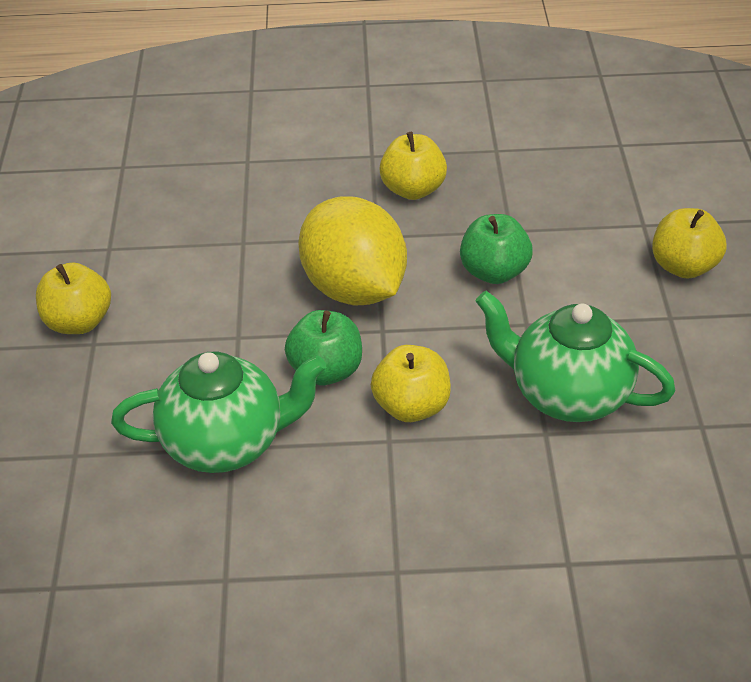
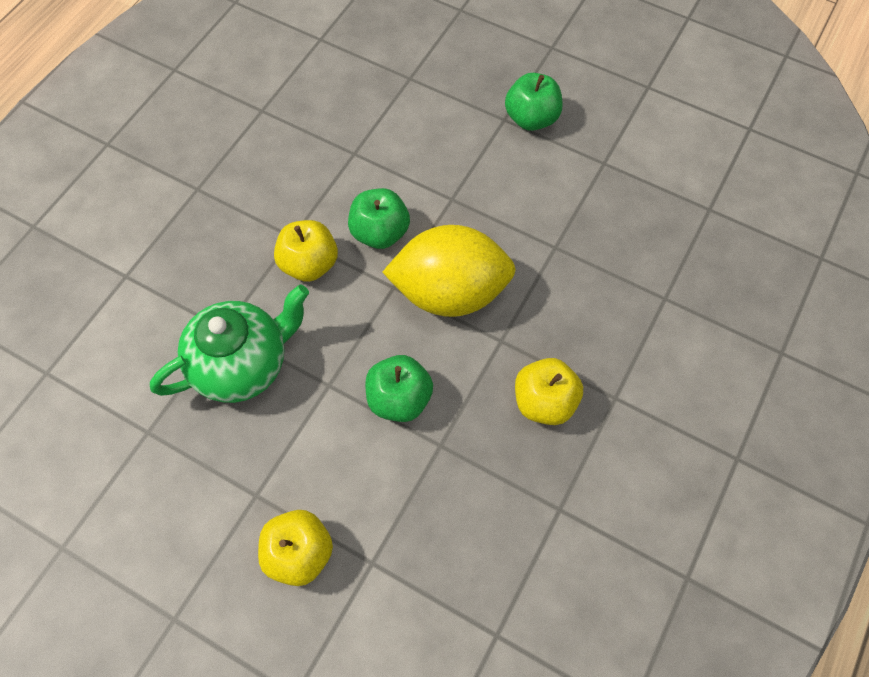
camera: 120 degrees right, 20 degrees up
yellow apple [36,263,111,334] -> green apple [505,73,563,131]
green teapot [111,352,326,473] -> none

